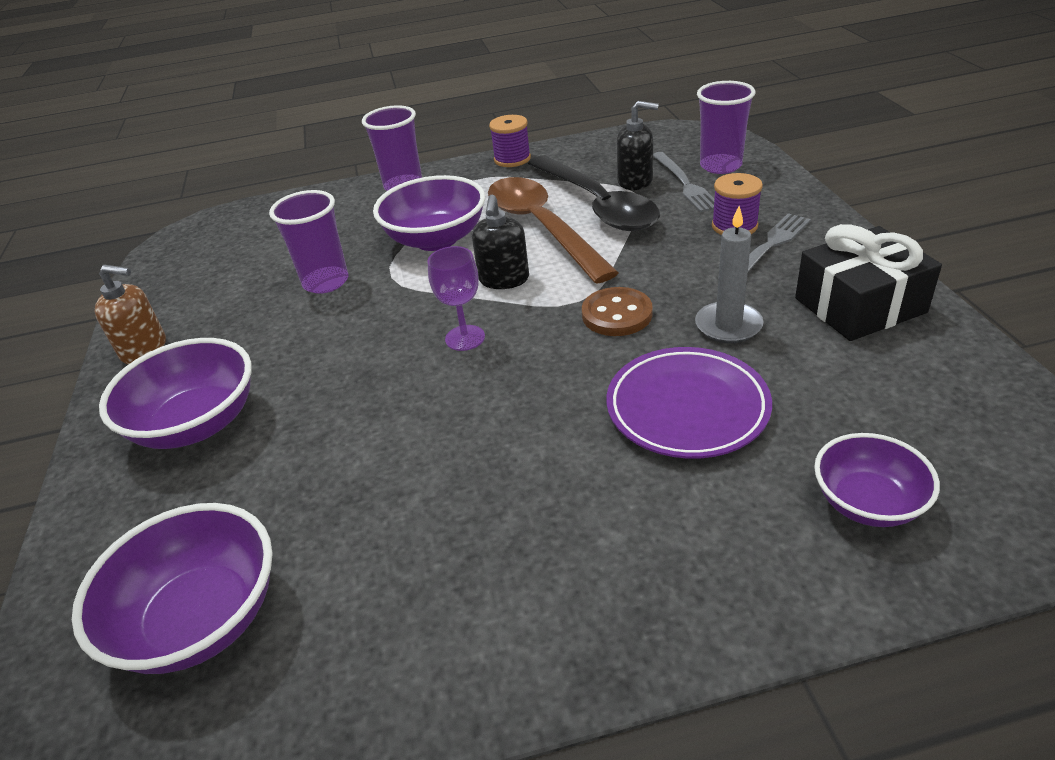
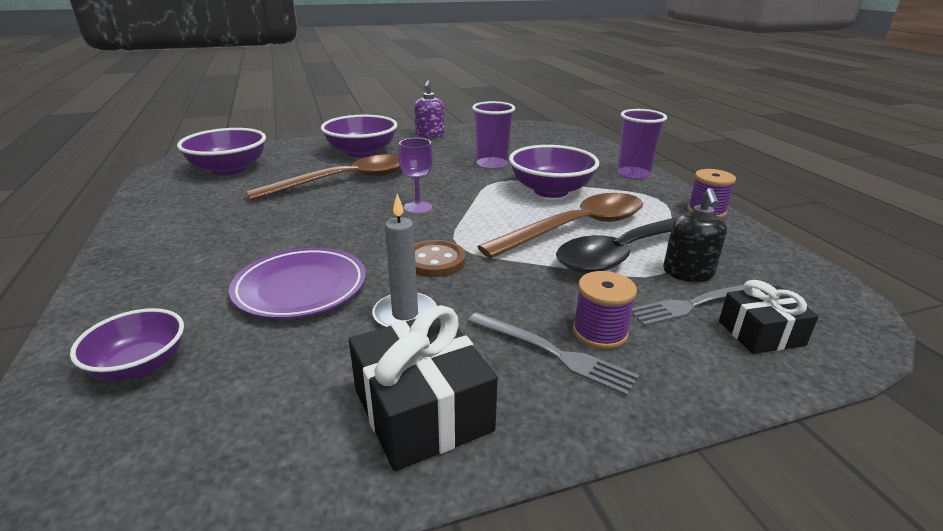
camera: 80 degrees right, 10 degrees down
brown soap dispenser [95,264,166,364] -> purple soap dispenser [414,81,444,138]
black soap dispenser [472,195,529,289] -> none
purple cup [697,81,755,174] -> black gift [719,280,819,354]
none -> brown spoon [246,154,401,201]

